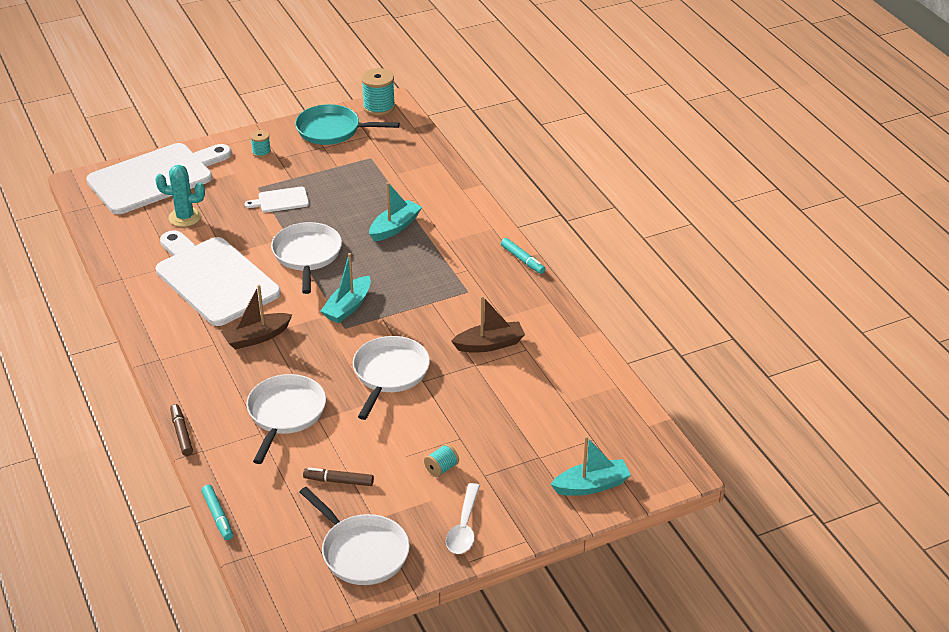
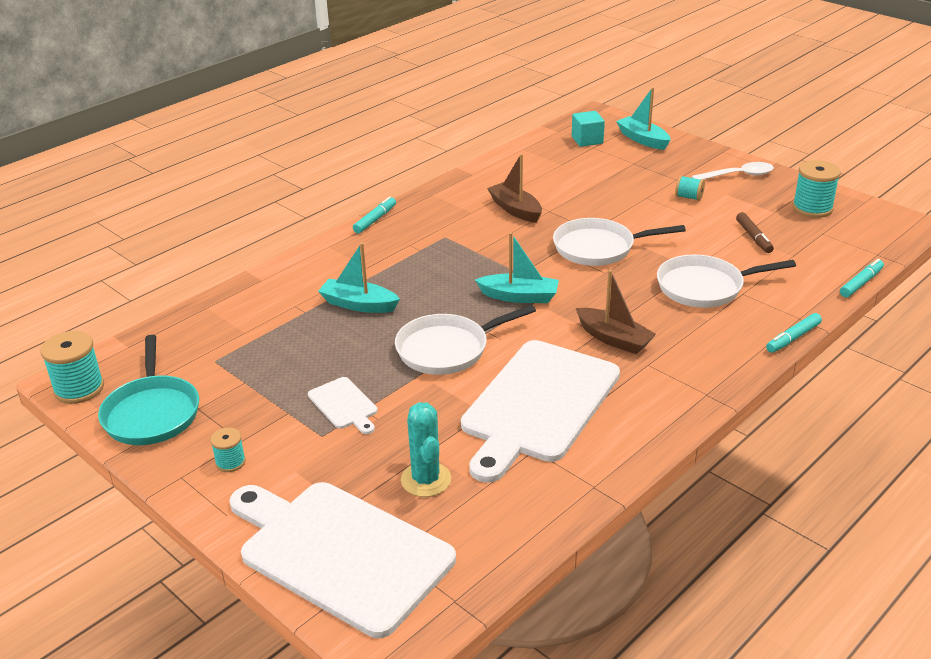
camera: 110 degrees left, 5 degrees down
brown marker [170,404,193,456] -> turquoise marker [766,313,822,353]
white pan [300,487,410,585] -> turquoise spool [792,160,841,218]
none -> turquoise cube [572,111,605,147]

